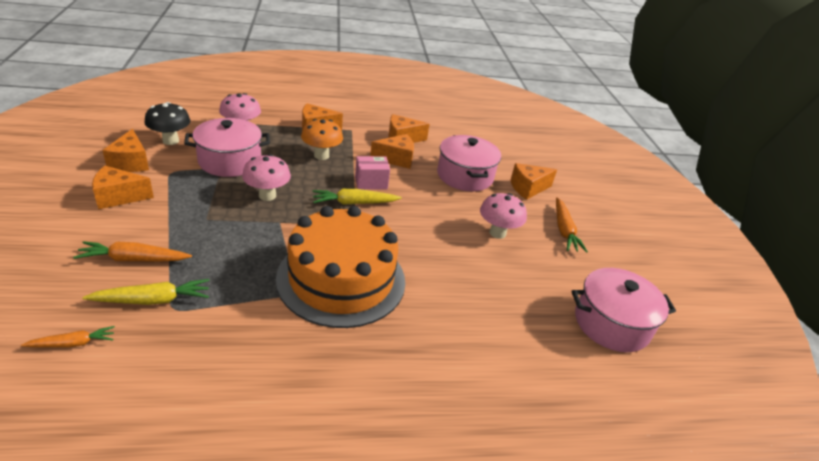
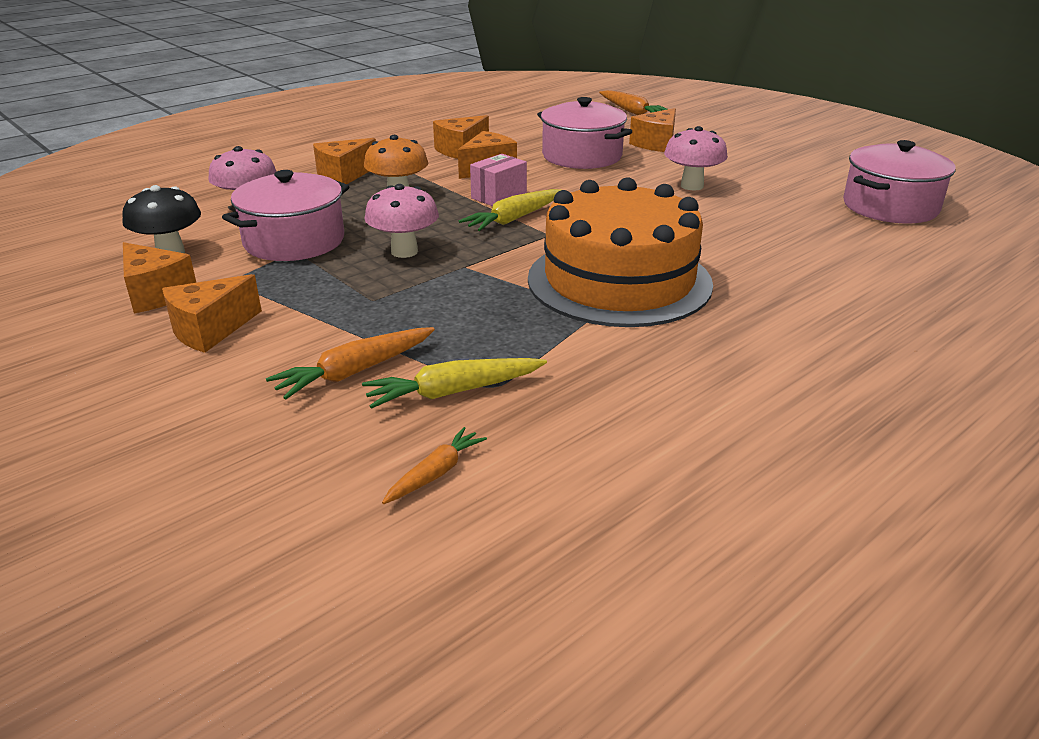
camera: 30 degrees left, 5 degrees down
yellow carrot [82,279,209,305] -> yellow carrot turned 150 degrees counterclockwise [362,358,547,409]
orange carrot [556,197,588,253] -> orange carrot moved to [599,90,667,115]

